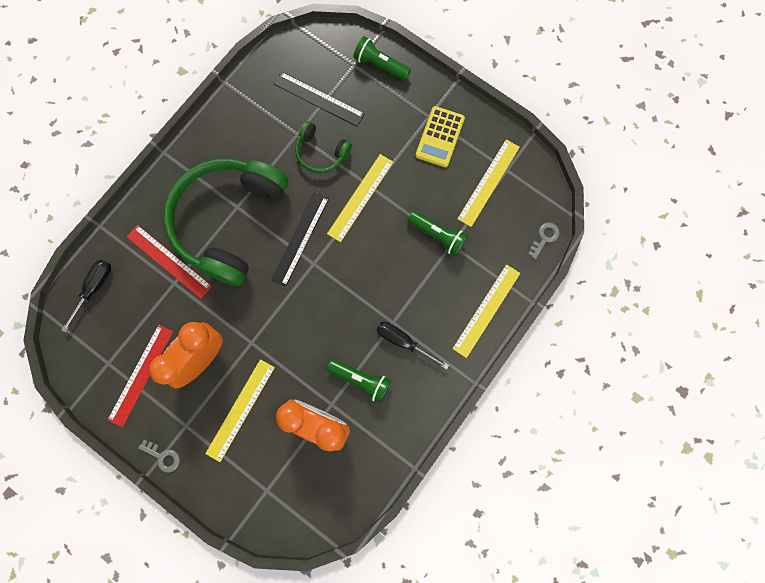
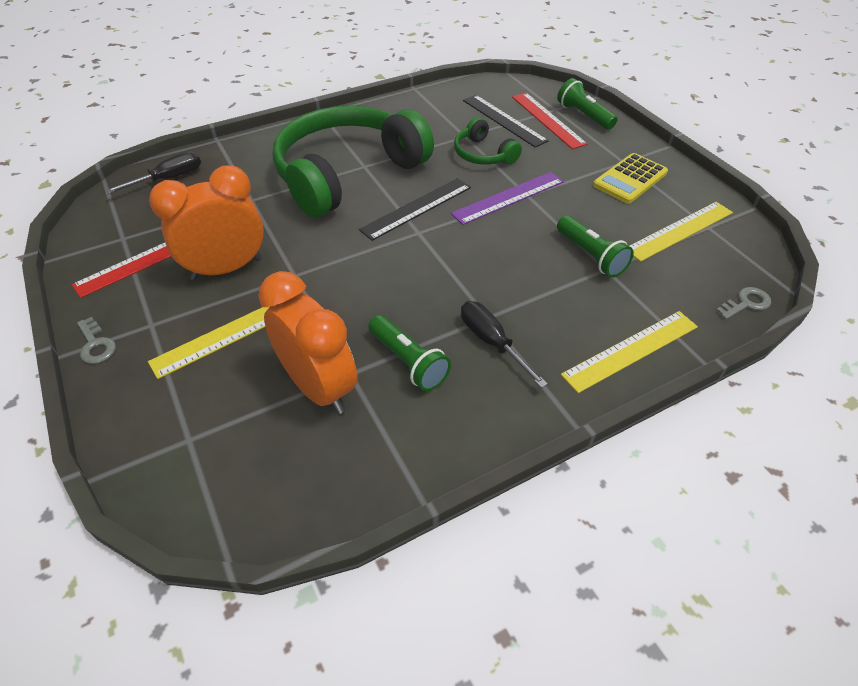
camera: 25 degrees right, 30 degrees down
red ruler [127,225,212,299] -> red ruler moved to [512,93,588,149]
yellow ruler [327,154,393,242] -> purple ruler [451,172,564,225]

